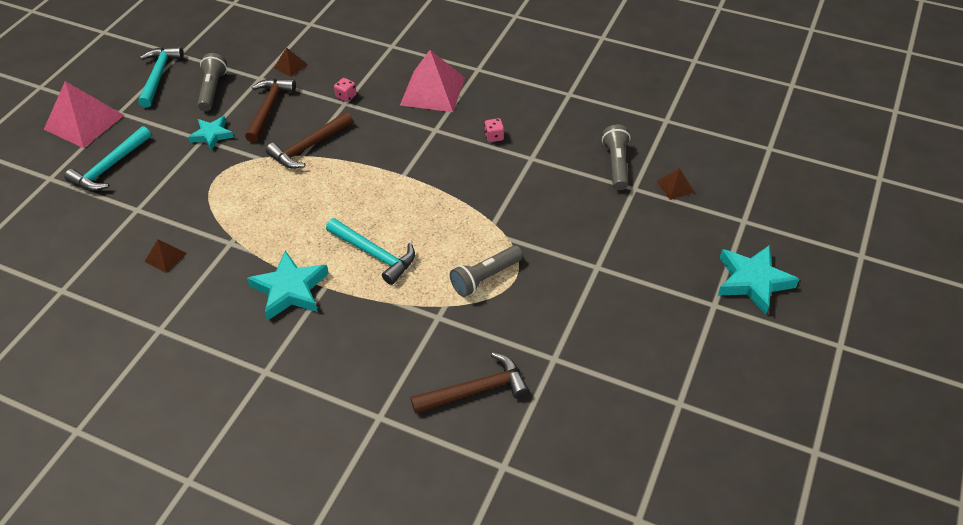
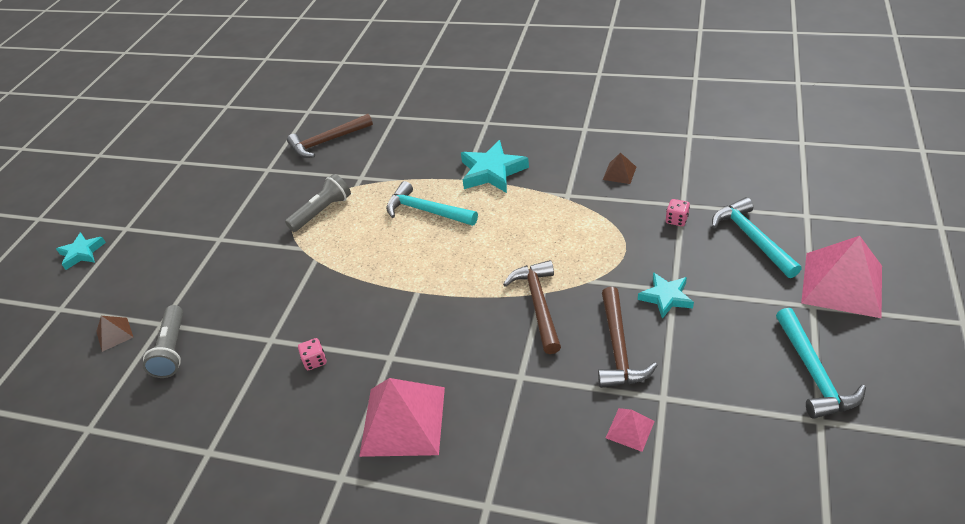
camera: 175 degrees right, 5 degrees down
turquoise hammer [64,126,151,191] -> turquoise hammer turned 45 degrees counterclockwise [712,197,802,278]
grey flashlight [197,53,227,111] -> none
brown hammer [266,112,353,169] -> brown hammer turned 45 degrees counterclockwise [503,260,561,354]
brown pyramid [274,48,308,77] -> pink pyramid [606,408,655,452]
pink dice [334,78,357,102] -> pink dice moved to [666,199,690,226]
turquoise star [718,245,799,315] -> turquoise star [56,232,106,270], size x0.63

